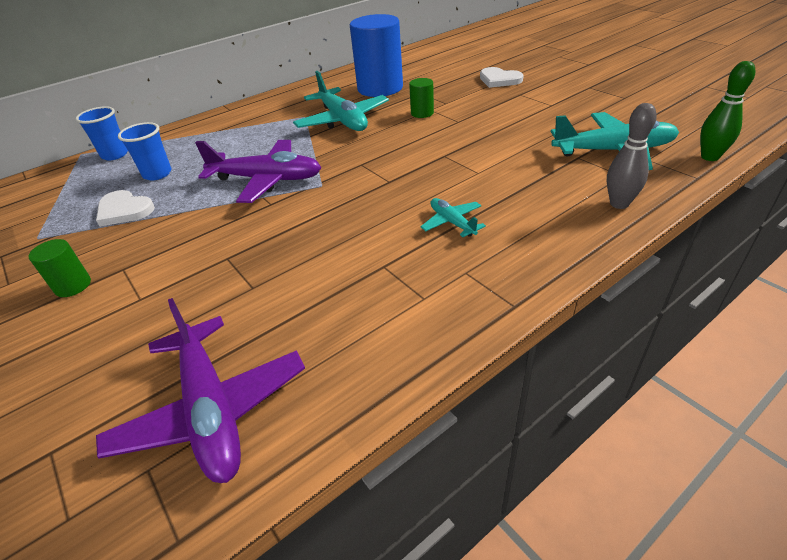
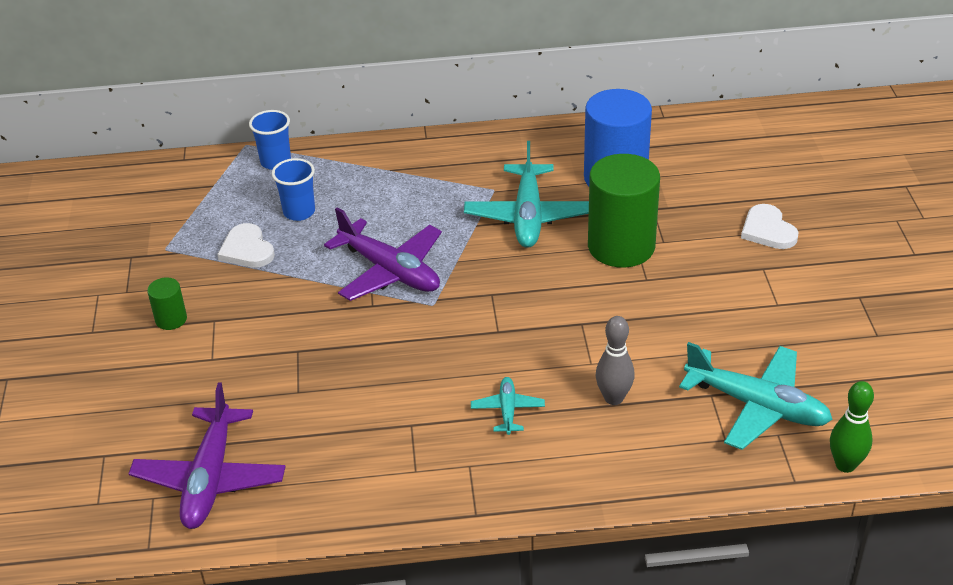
camera: 30 degrees right, 0 degrees up
green cylinder [409,78,434,118] -> green cylinder [588,154,660,268], size x2.22
grey bowling pin [607,103,657,209] -> grey bowling pin moved to [596,316,635,405]

